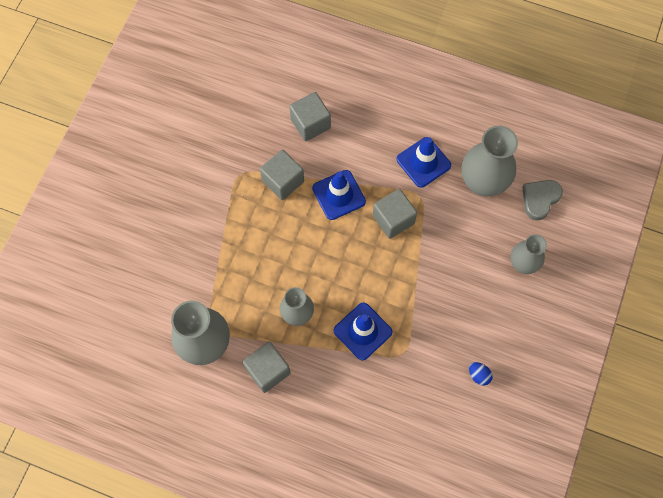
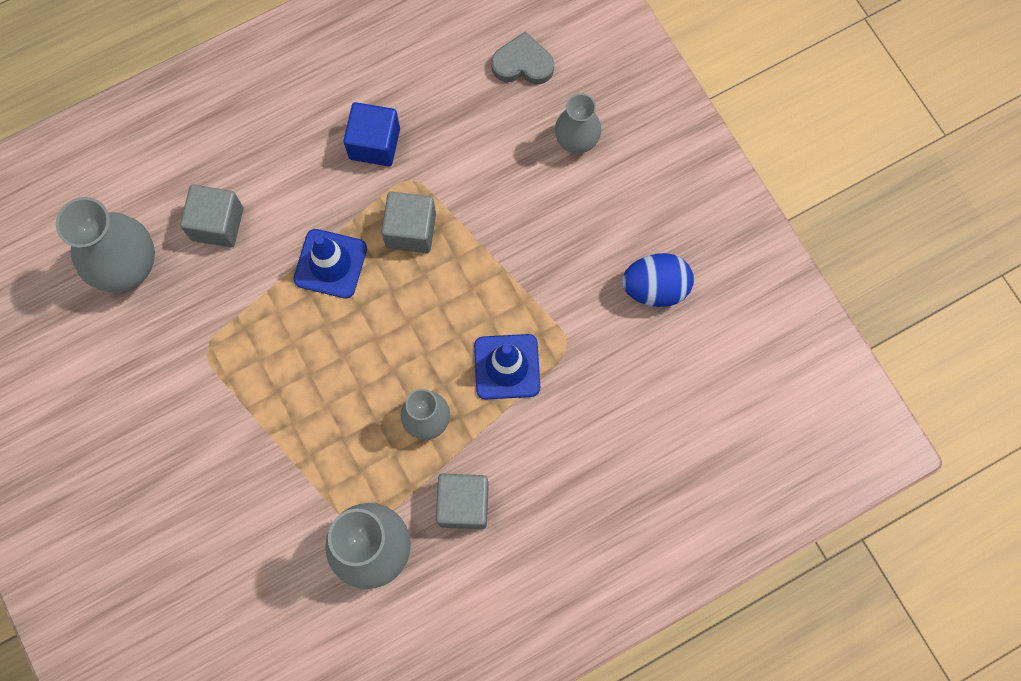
camera: 50 degrees left, 5 degrees up
grey cube [260,149,304,200] -> none
blue traffic cone [397,137,451,188] -> blue cube [344,102,400,166]
grey vase [461,126,518,196] -> grey vase moved to [56,197,155,293]
blue egg [469,362,492,386] -> blue egg [622,253,694,307], size x2.00
grey heart [522,180,563,220] -> grey heart turned 105 degrees clockwise [491,31,554,85]

